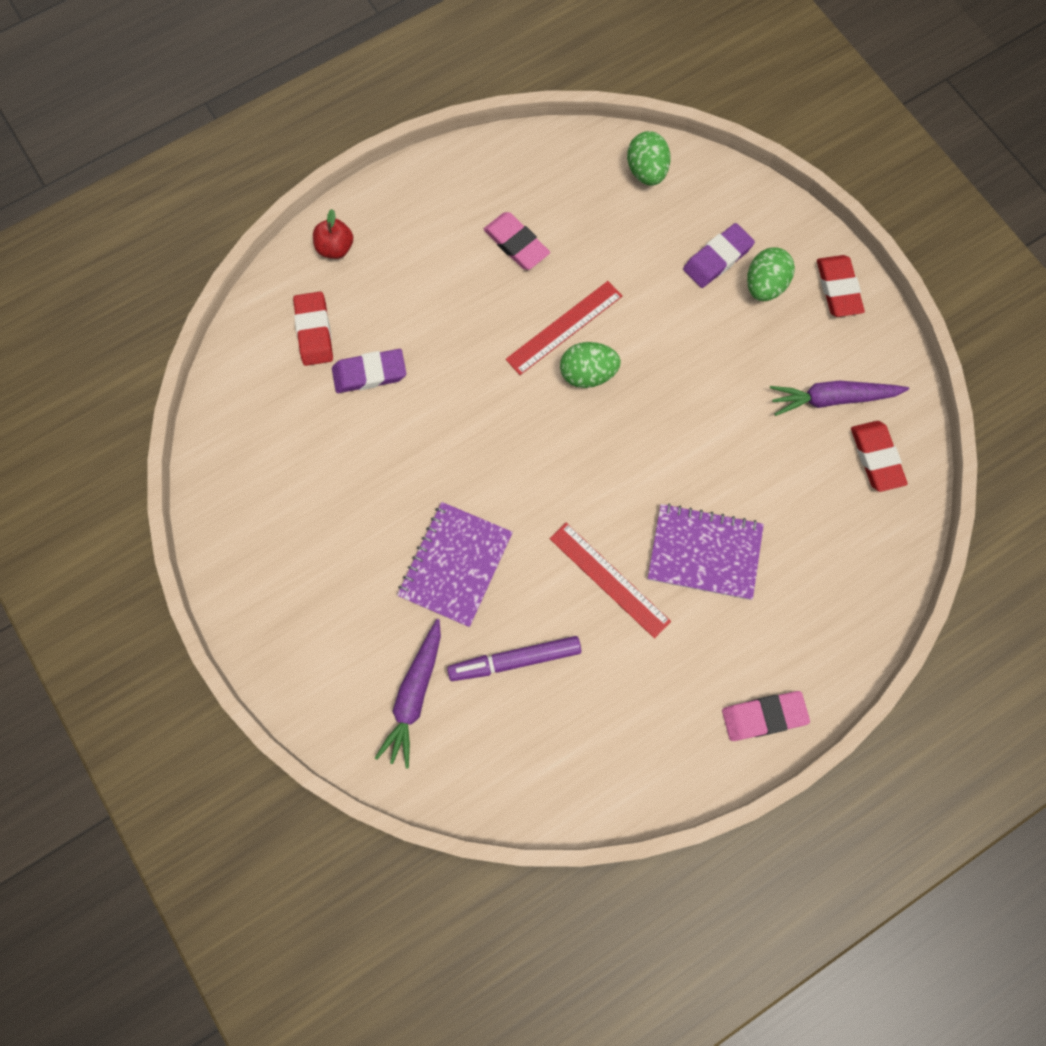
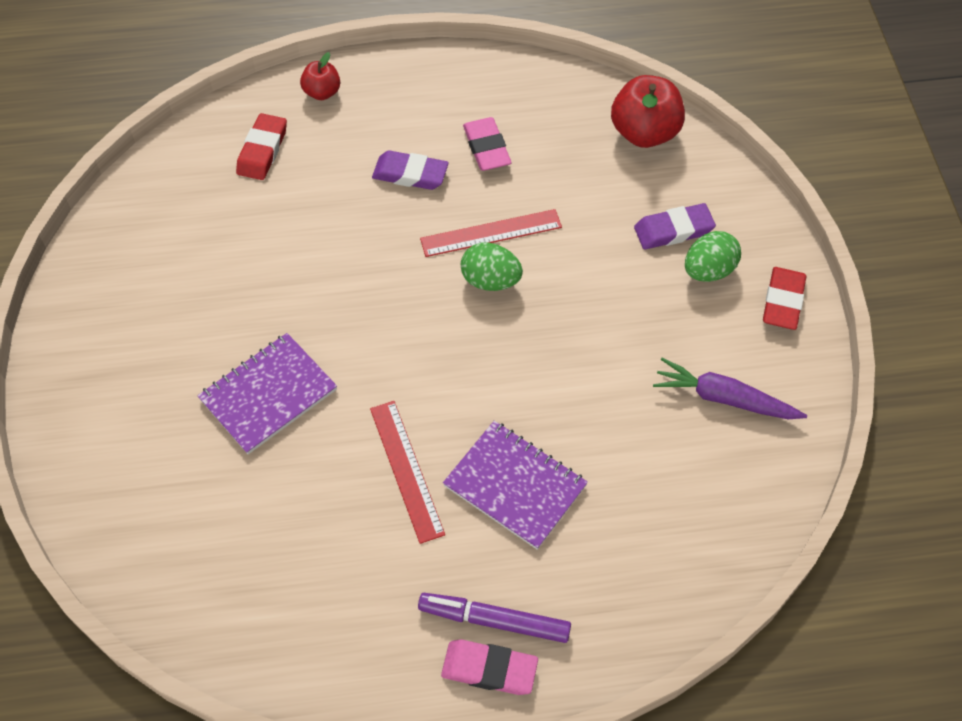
camera: 25 degrees right, 15 degrees down
purple eraser [332,349,406,393] -> purple eraser moved to [372,151,449,190]
purple carrot [375,619,441,769] -> none
purple marker [447,636,581,681] -> purple marker moved to [418,593,571,643]
green egg [627,131,671,186] -> red apple [611,75,685,148]
red eraser [851,421,908,492] -> none

